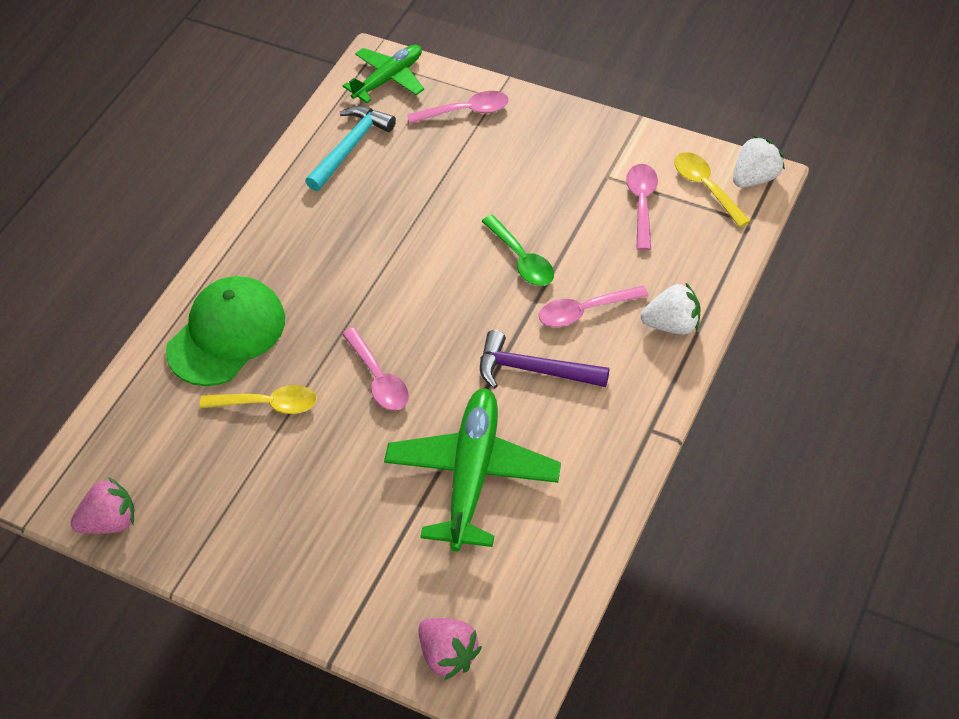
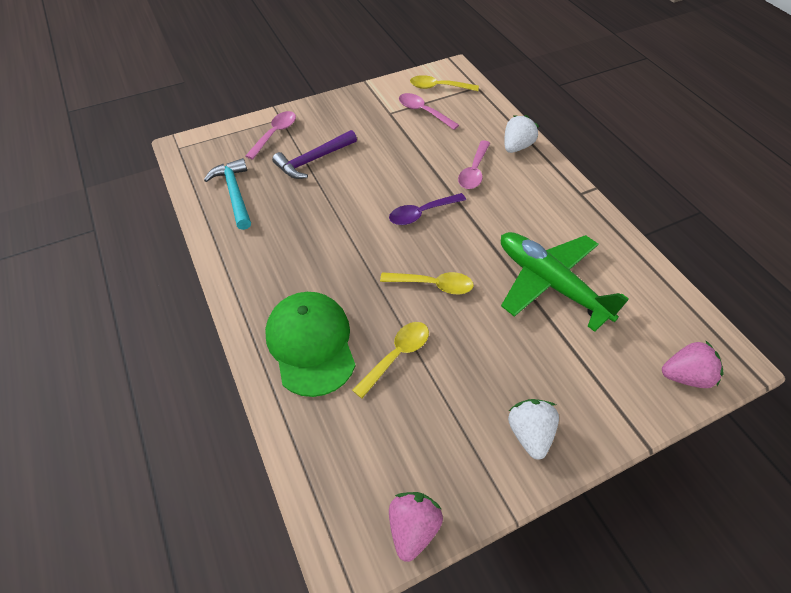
camera: 55 degrees left, 0 degrees up
pink spoon [342,328,409,410] -> yellow spoon [380,272,474,294]
green plane [343,45,424,103] -> none
purple hammer [480,330,609,389] -> purple hammer moved to [272,130,357,179]
green spoon [482,215,554,286] -> none
white strawberry [733,136,785,188] -> white strawberry moved to [508,399,559,460]
none -> purple spoon [389,193,466,225]

